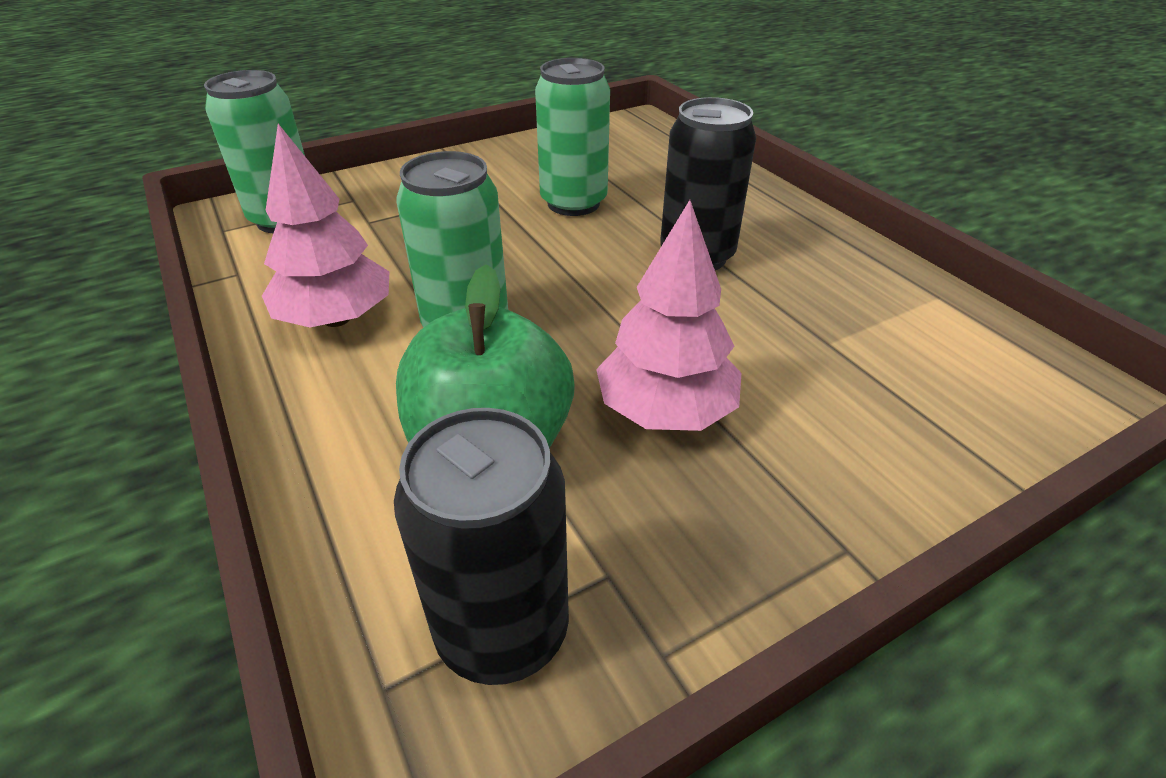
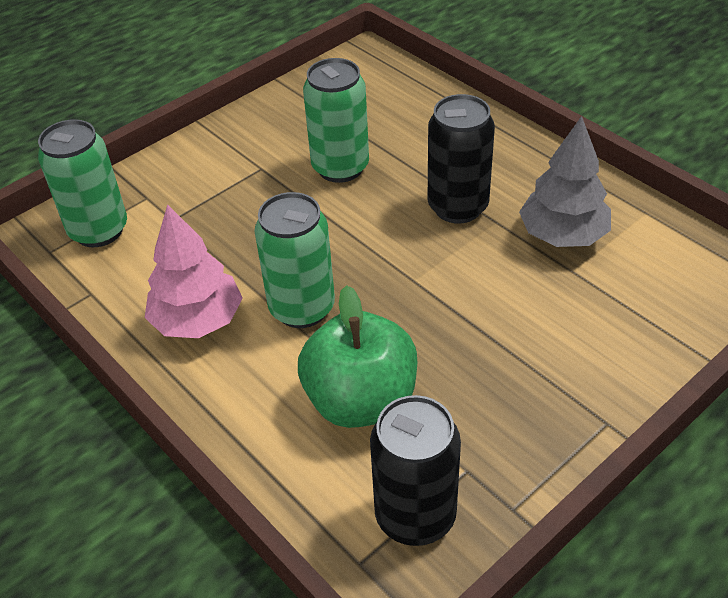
camera: 10 degrees left, 5 degrees up
pink tree [596,200,741,431] -> none
none -> grey tree [519,116,611,247]

